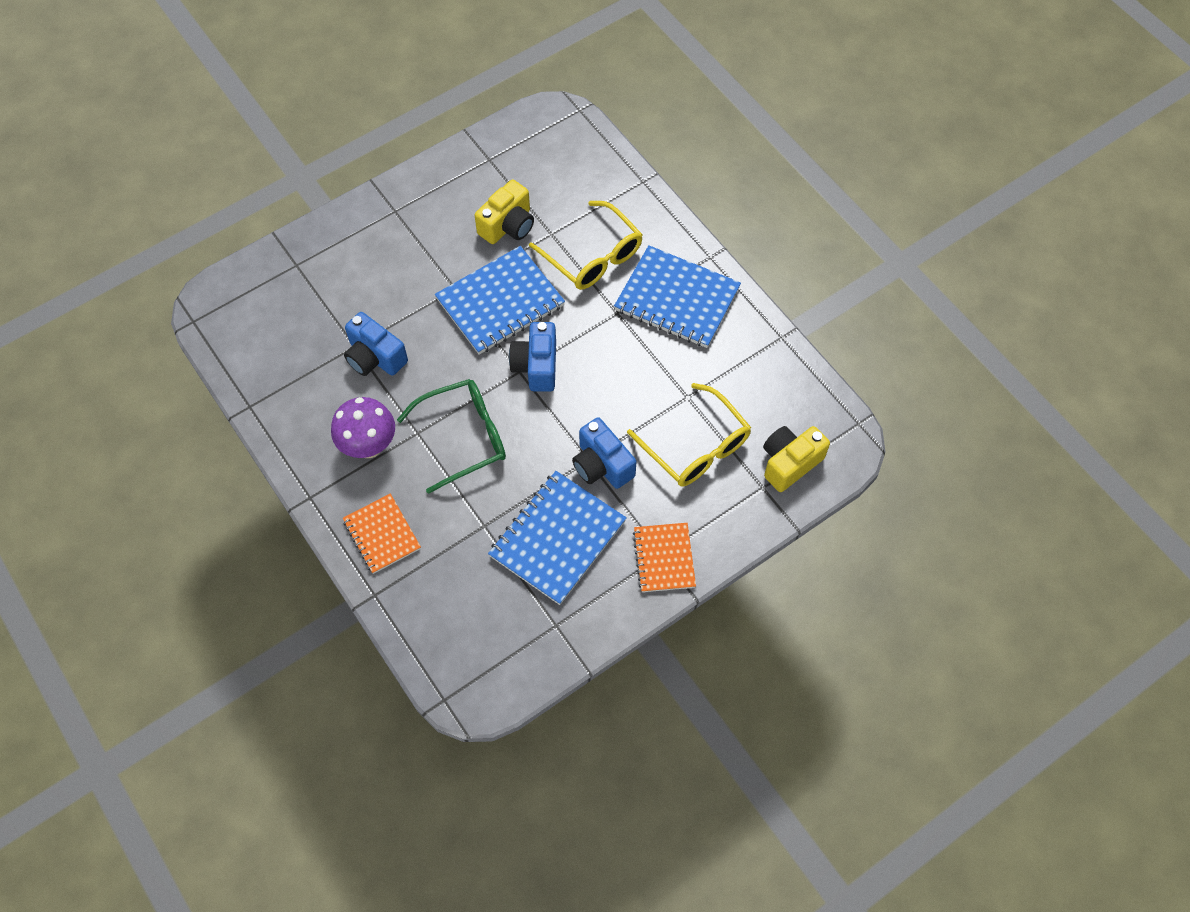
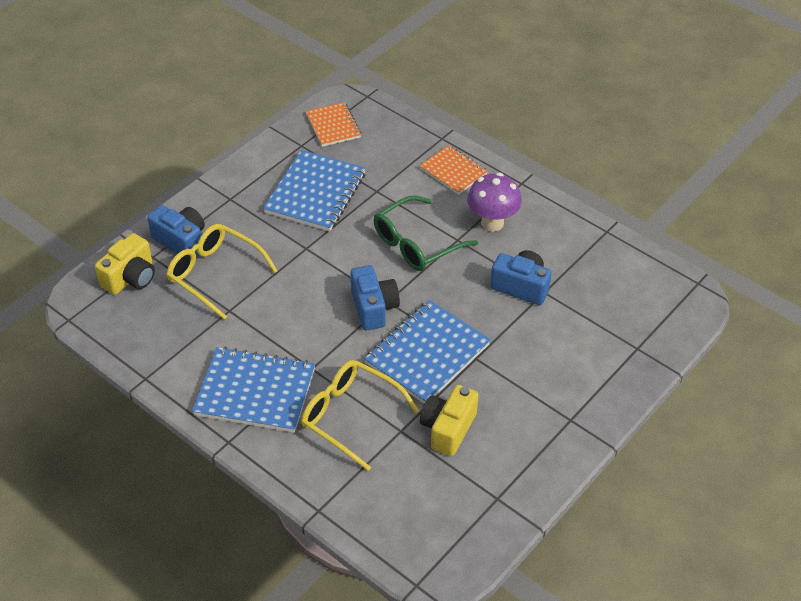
camera: 165 degrees right, 15 degrees down
blue camera [572,417,636,489] -> blue camera moved to [147,205,205,256]
orange notebook [633,523,696,592] -> orange notebook moved to [306,102,361,147]

